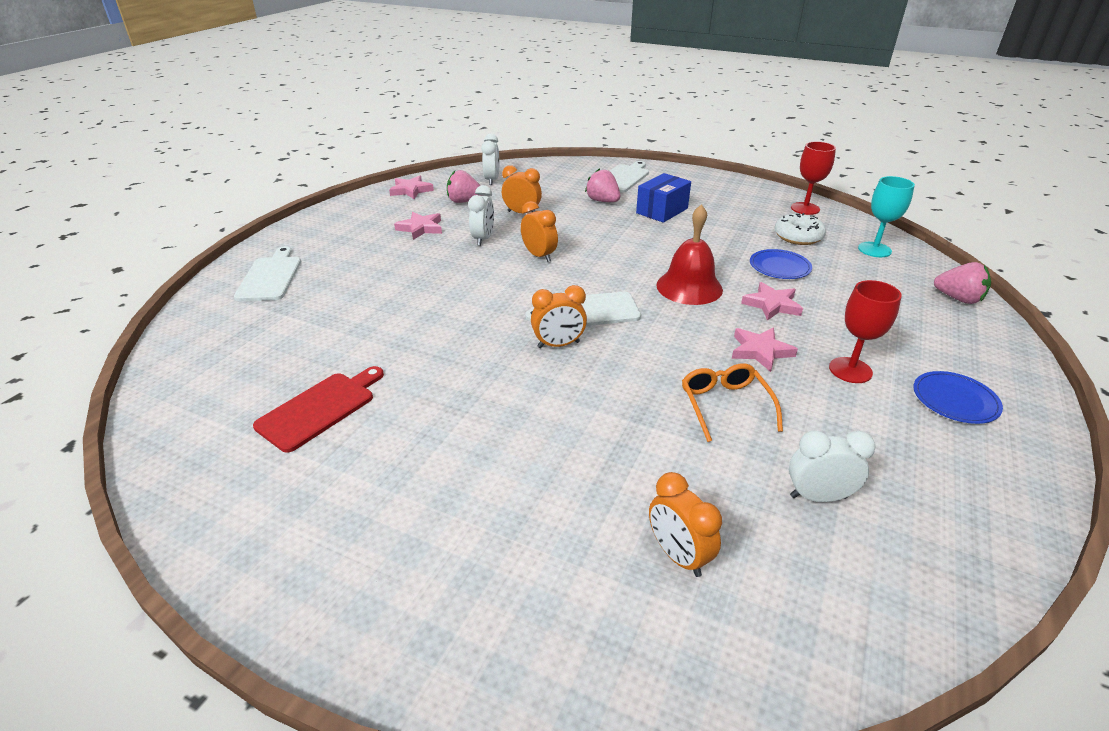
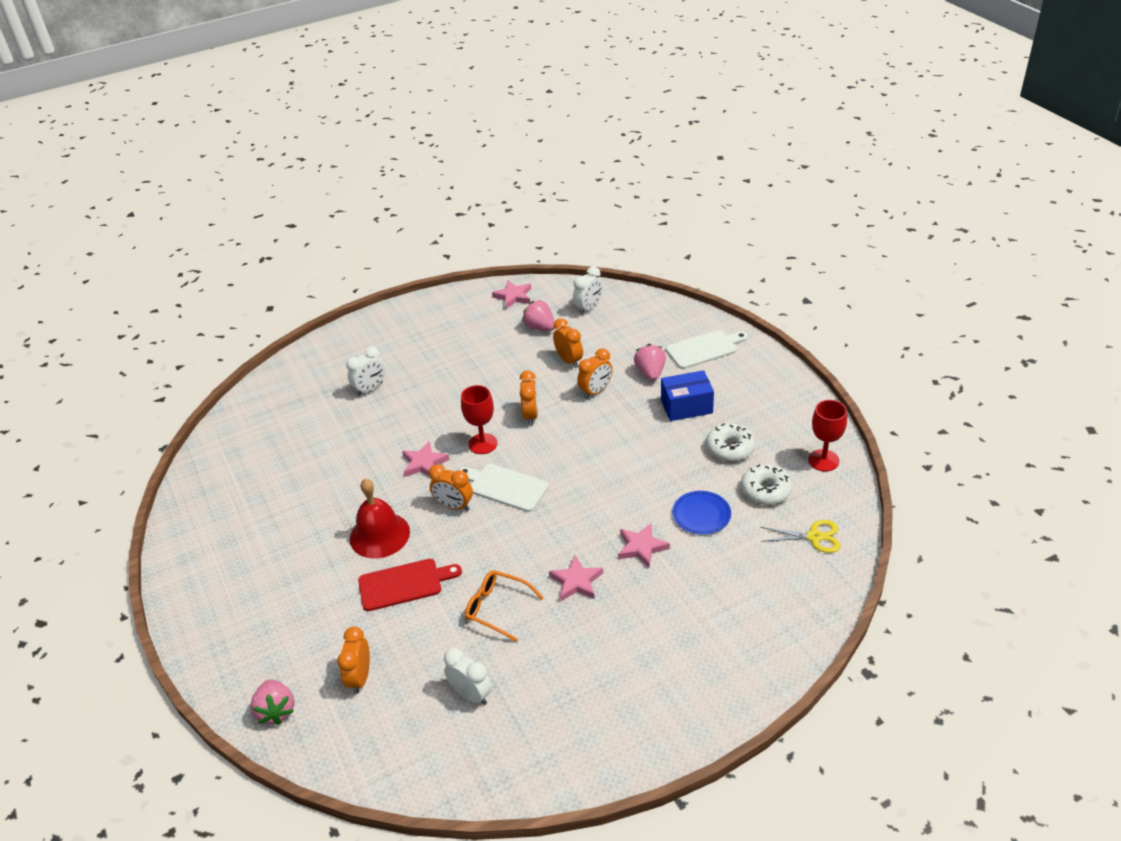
camera: 40 degrees right, 5 degrees up
white cutting board [234,246,301,301] -> none
red cutting board [253,366,384,453] -> red cutting board moved to [358,559,462,611]
pink star [394,212,442,240] -> pink star moved to [402,441,449,477]
white clock [468,185,494,246] -> white clock moved to [346,347,385,396]
red bell [656,204,723,305] -> red bell moved to [350,479,410,559]
orange glasses [682,363,783,442] -> orange glasses turned 90 degrees counterclockwise [465,570,544,642]
red goblet [829,280,902,383] -> red goblet moved to [461,385,498,454]
turquoise goblet [858,176,915,257] -> yellow scissors [760,520,841,553]
blue plate [913,371,1003,424] -> none
pink strawberry [934,262,991,304] -> pink strawberry moved to [250,679,295,725]
none -> orange clock [577,348,613,399]
none -> white donut [706,423,755,461]

